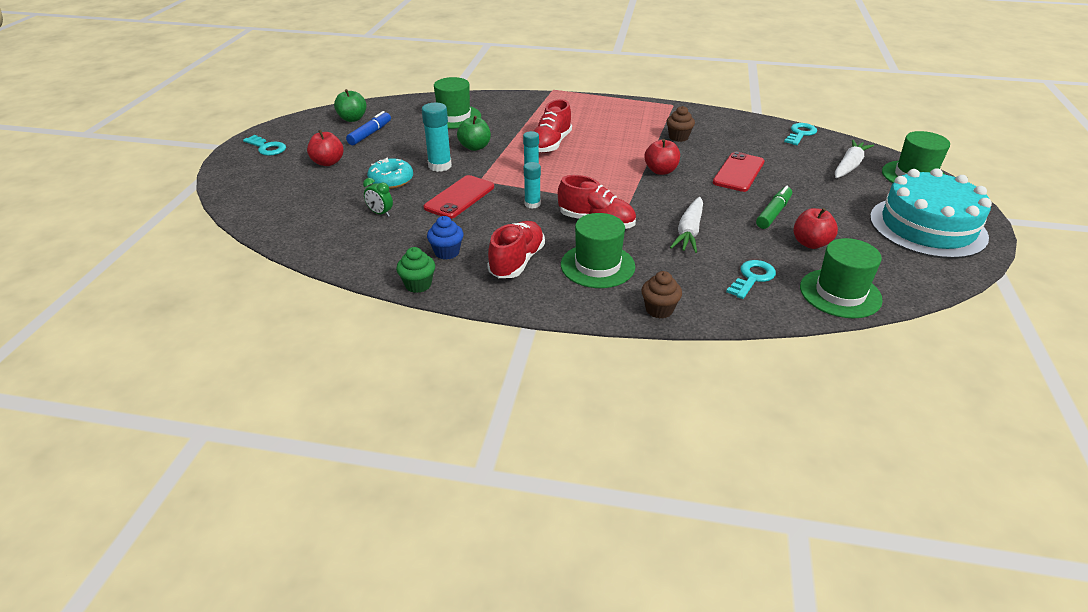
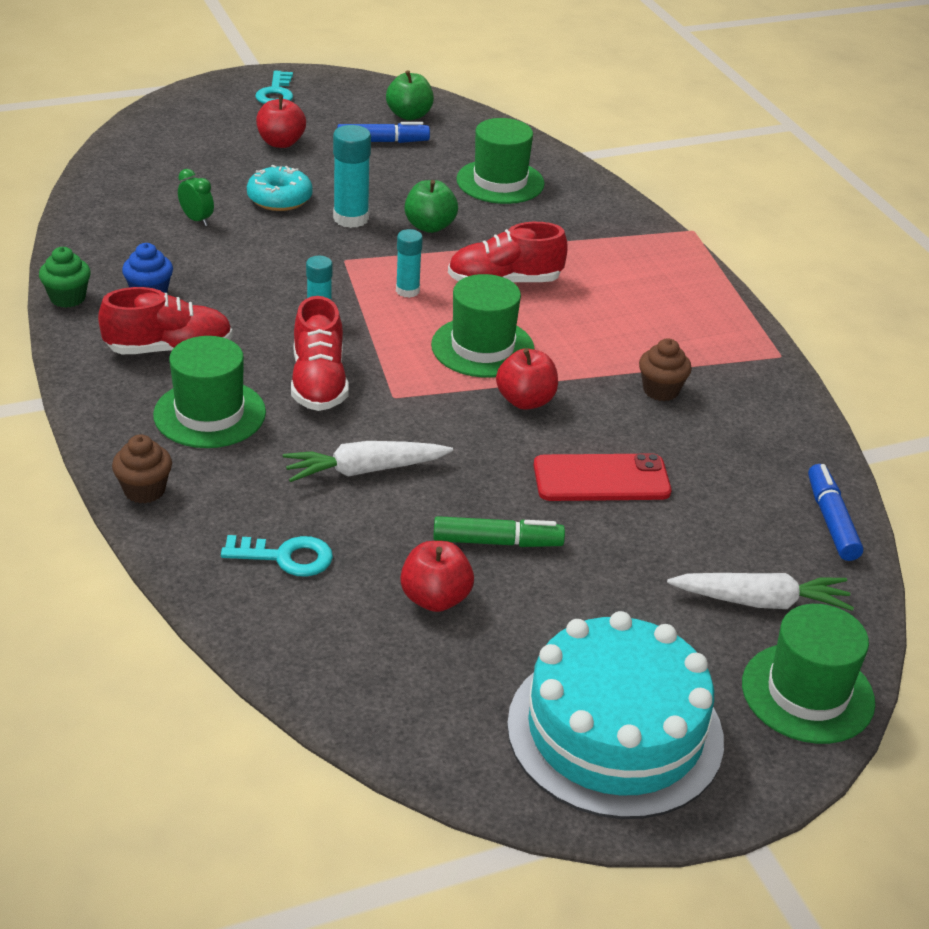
camera: 55 degrees right, 0 degrees up
green clock [363,178,393,217] -> green clock turned 135 degrees clockwise [178,169,214,226]
red phone [424,175,494,219] -> none
turquoise key [784,123,817,145] -> blue marker [808,464,863,561]
green hat [800,238,883,318] -> green hat moved to [431,274,535,377]

